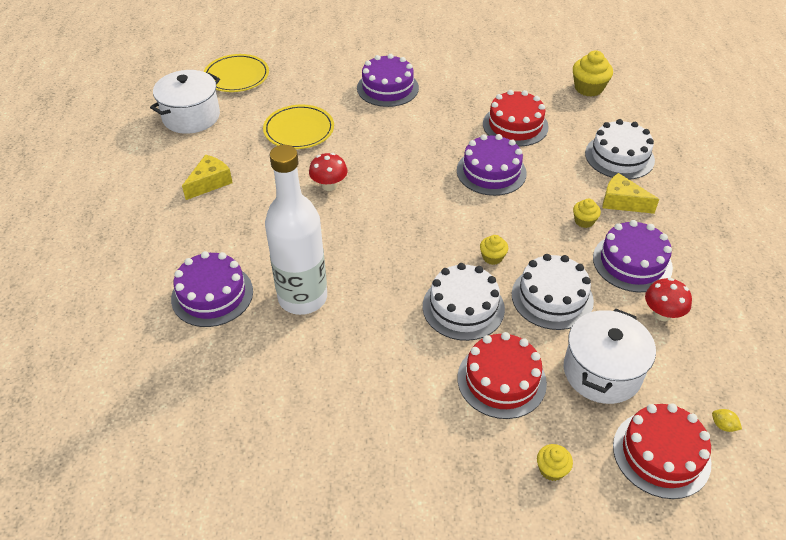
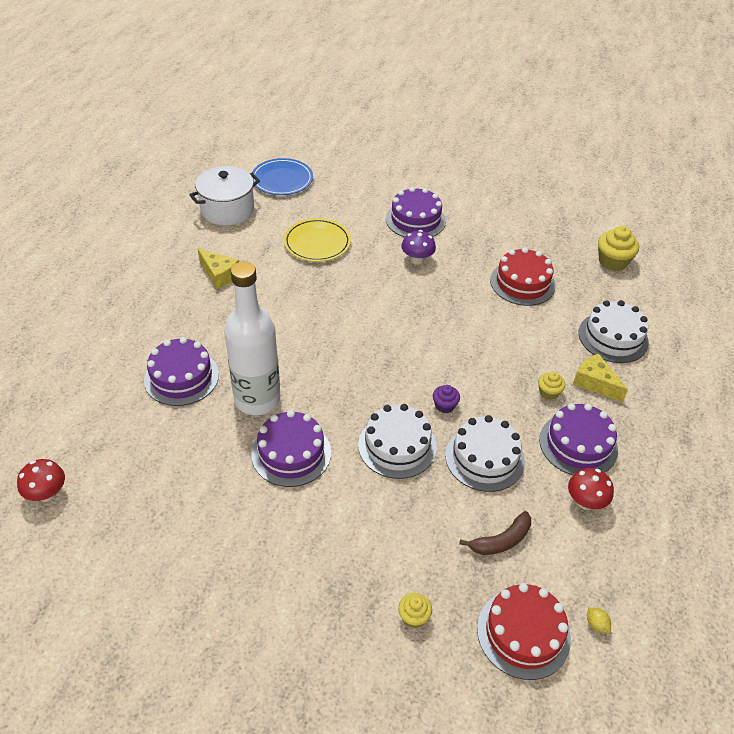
camera: 15 degrees right, 0 degrees up
yellow cheese [182,154,233,200] -> yellow cheese turned 75 degrees clockwise [198,249,239,289]
yellow plate [204,54,269,92] -> blue plate [252,158,313,195]
red mushroom [309,153,348,191] -> red mushroom moved to [17,459,65,502]
purple cake [457,134,527,196] -> purple cake moved to [251,410,331,487]
red cake [458,332,547,419] -> none
yellow cupcake [480,235,508,265] -> purple cupcake [433,385,460,413]
white pot [564,308,656,404] -> brown banana [459,511,531,555]
none -> purple mushroom [401,230,436,265]

